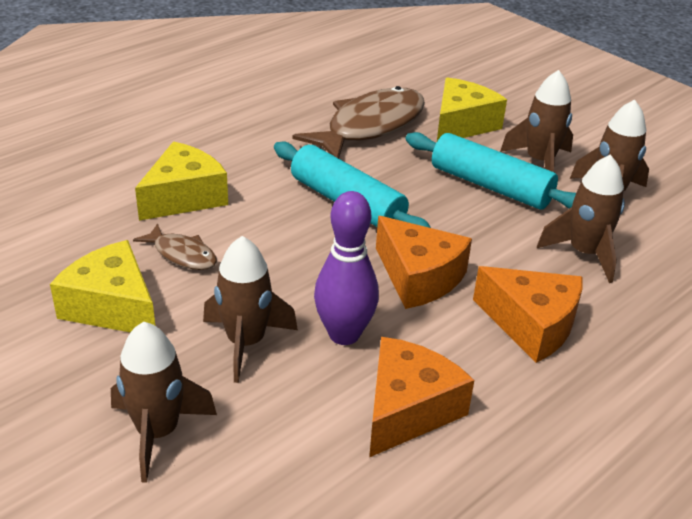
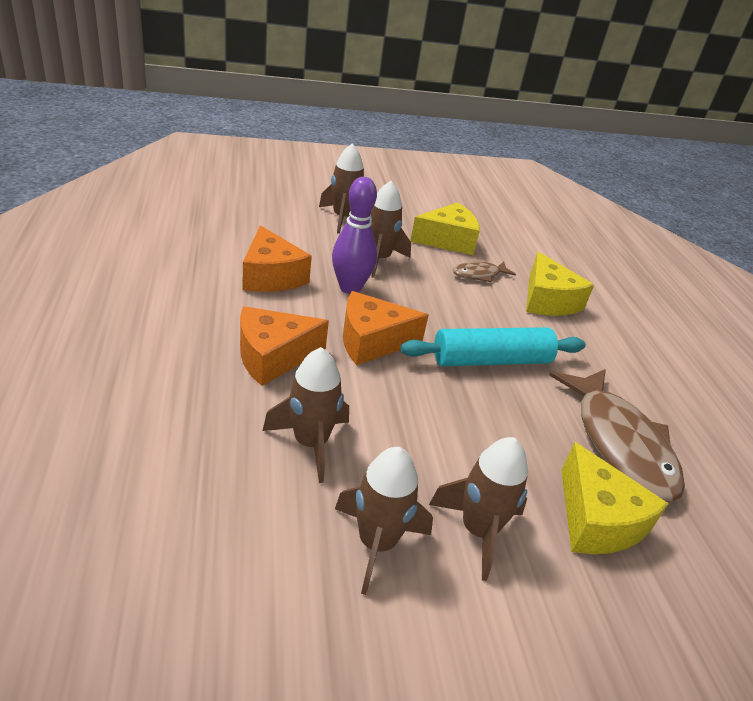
camera: 120 degrees right, 0 degrees up
turquoise rolling pin [406,132,576,210] -> none

